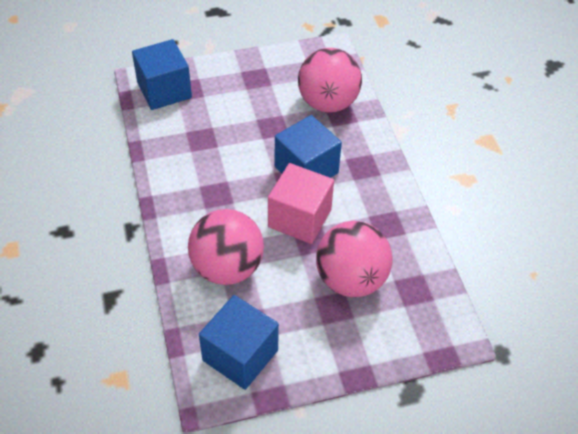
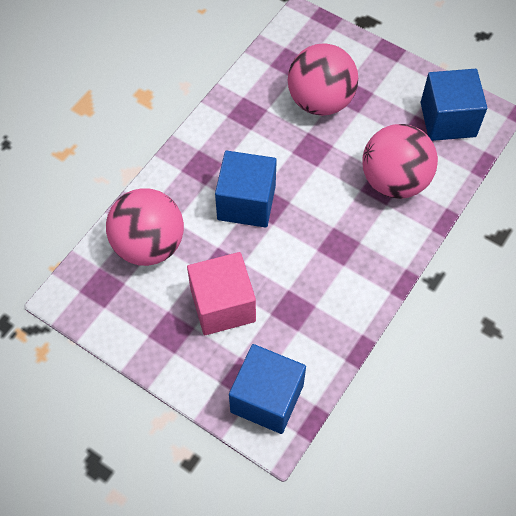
camera: 130 degrees left, 10 degrees up
pink cube [268,163,334,244] -> pink cube moved to [187,252,256,335]

